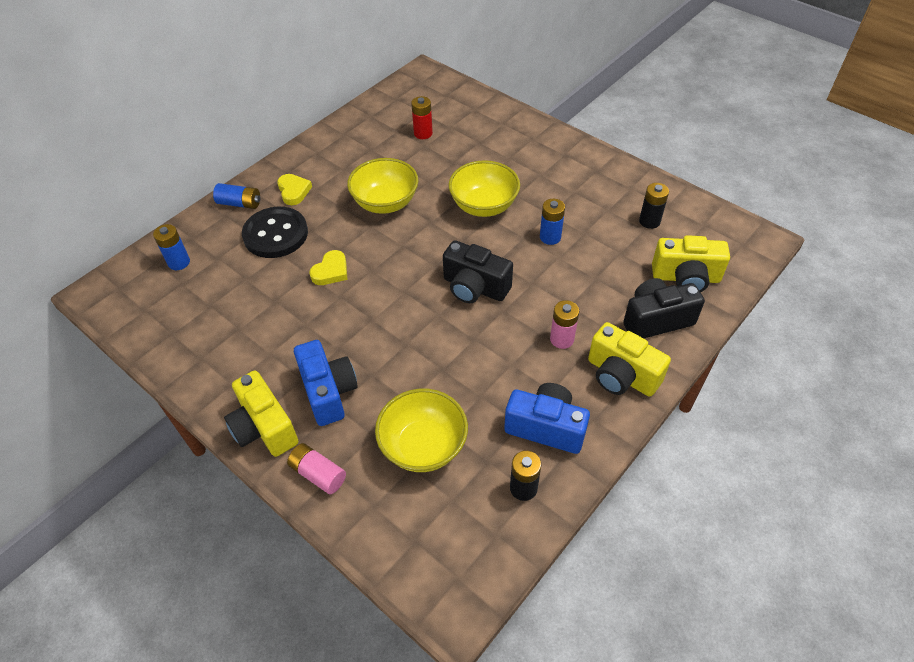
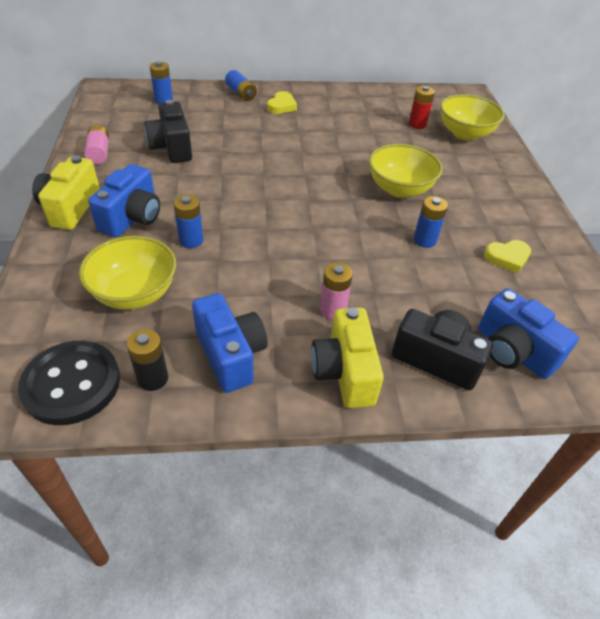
camera: 40 degrees right, 5 degrees down
black button [242,207,308,258] -> black button moved to [18,341,120,425]
pink battery [287,443,346,494] -> pink battery moved to [84,125,109,165]
yellow heart [309,250,347,285] -> yellow heart moved to [484,240,531,273]
yellow bowl [347,158,418,214] -> yellow bowl moved to [440,94,505,141]
black camera [443,240,513,303] -> black camera moved to [145,100,192,163]
black battery [639,183,669,229] -> none
yellow camera [652,235,730,292] -> blue camera [478,288,579,379]
none -> blue battery [174,195,203,248]

